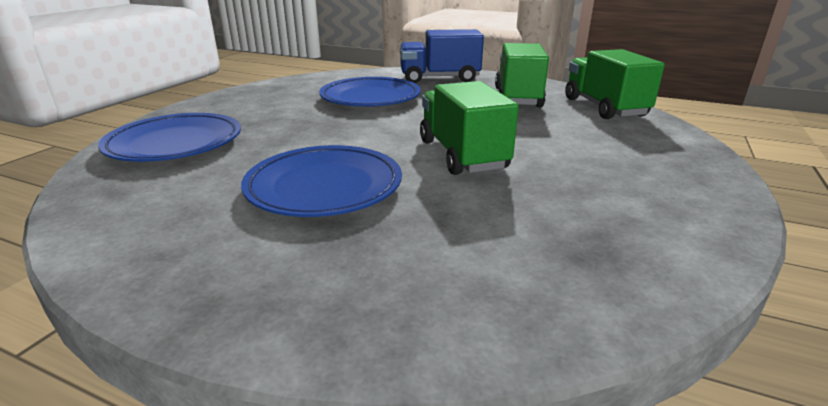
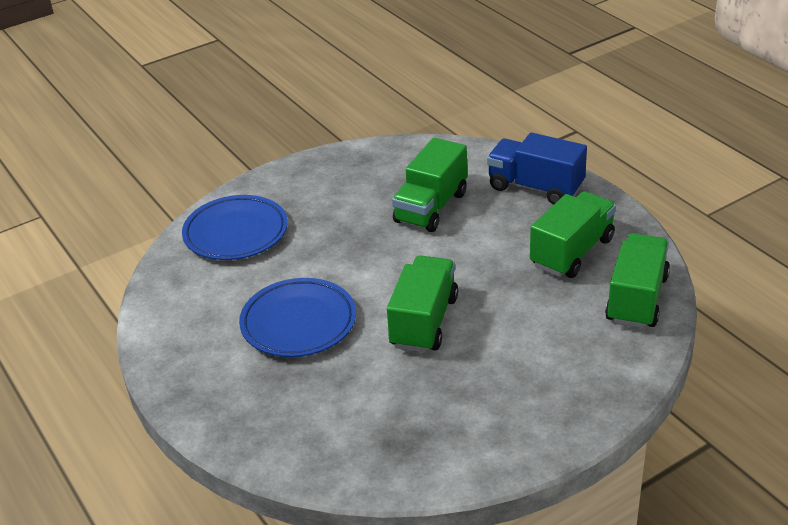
camera: 35 degrees right, 10 degrees up
blue plate [319,77,421,107] -> green truck [392,138,467,232]

